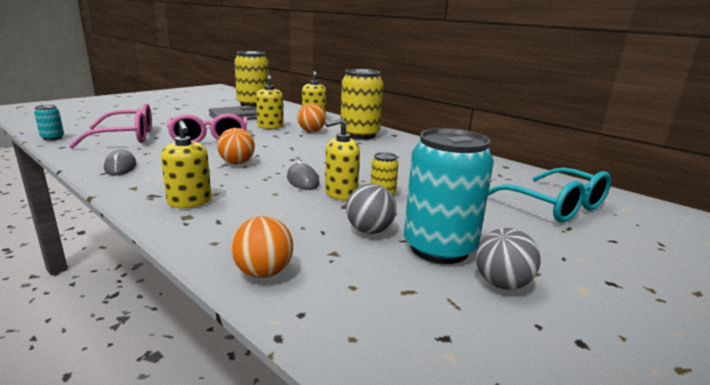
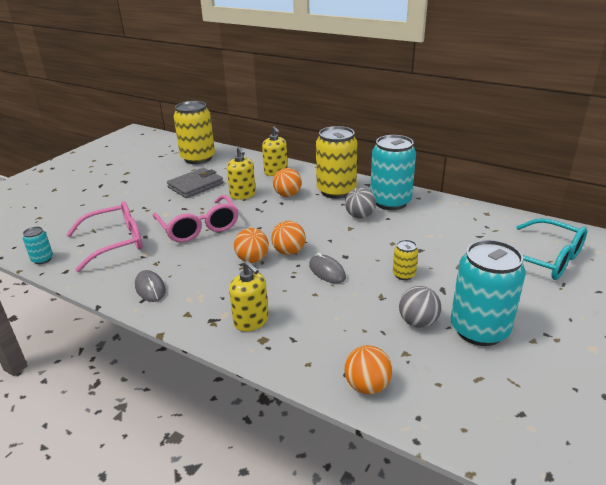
camera: 10 degrees left, 10 degrees up
yellow soap dispenser [325,118,360,200] -> none
grey ball [476,228,541,290] -> grey ball moved to [345,187,376,219]
none -> orange ball [271,221,306,255]
none -> turquoise can [370,135,416,210]

